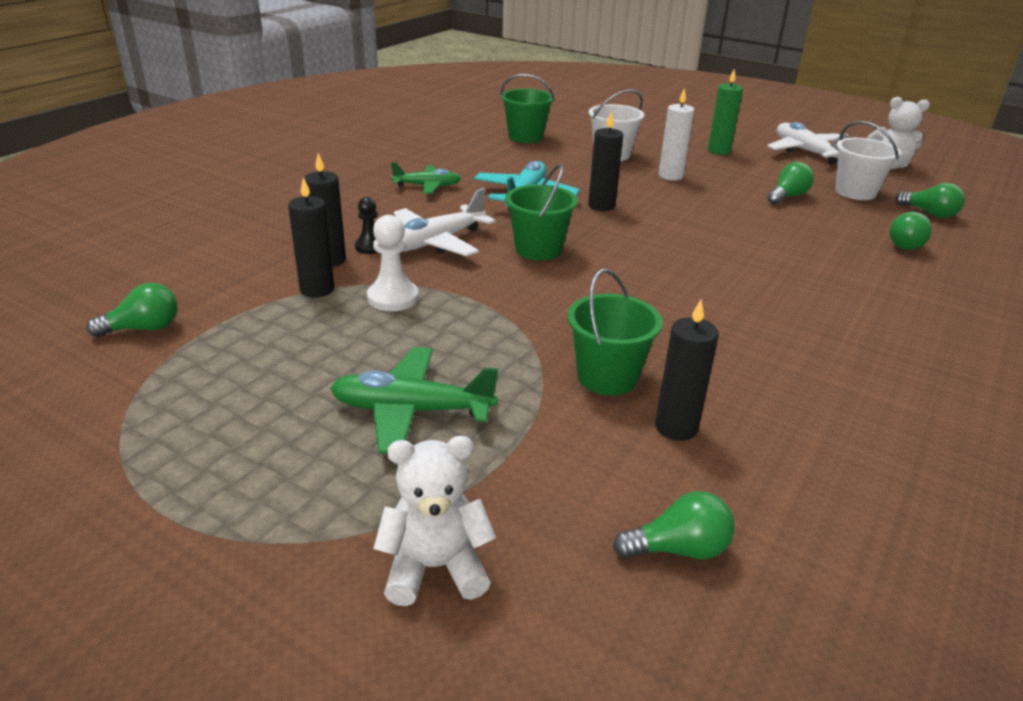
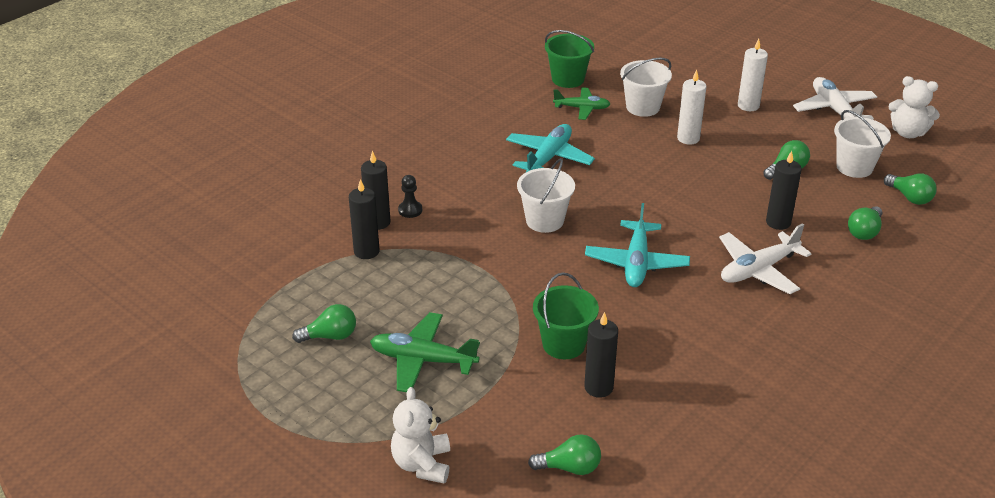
camera: 10 degrees right, 5 degrees up
green light bulb [86,283,178,337] -> green light bulb moved to [292,304,356,343]
white pawn [367,215,419,311] -> none
white teddy bear [373,436,496,606] -> white teddy bear turned 90 degrees counterclockwise [391,387,450,484]
green plane [391,162,461,194] -> green plane moved to [553,87,610,120]
white plane [394,188,496,257] -> white plane moved to [719,223,812,294]
green bucket [505,164,578,261] -> white bucket [517,158,575,233]
black candle [588,111,623,211] -> black candle moved to [766,151,802,230]
green candle [708,68,743,155] -> white candle [738,39,768,111]
none -> turquoise plane [585,203,690,287]

